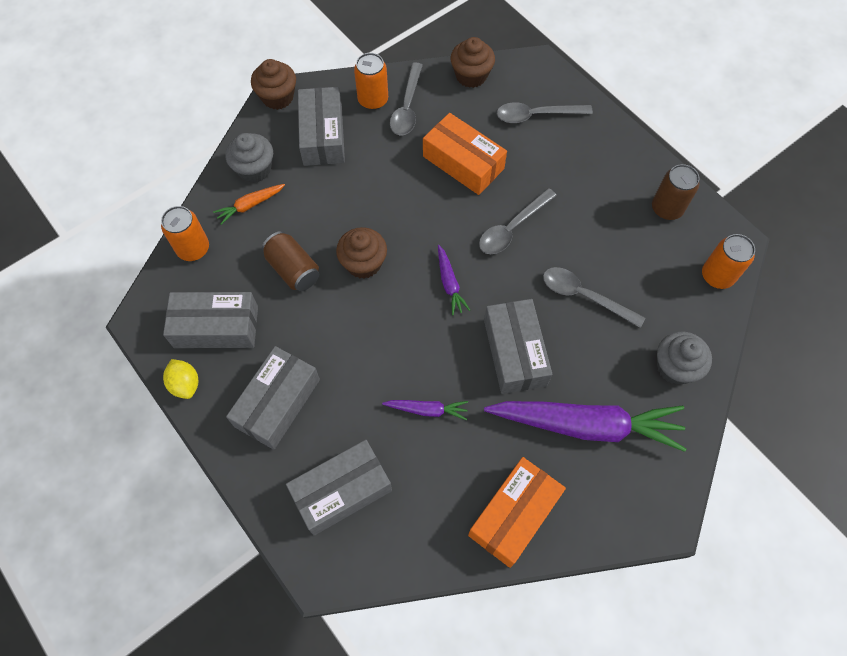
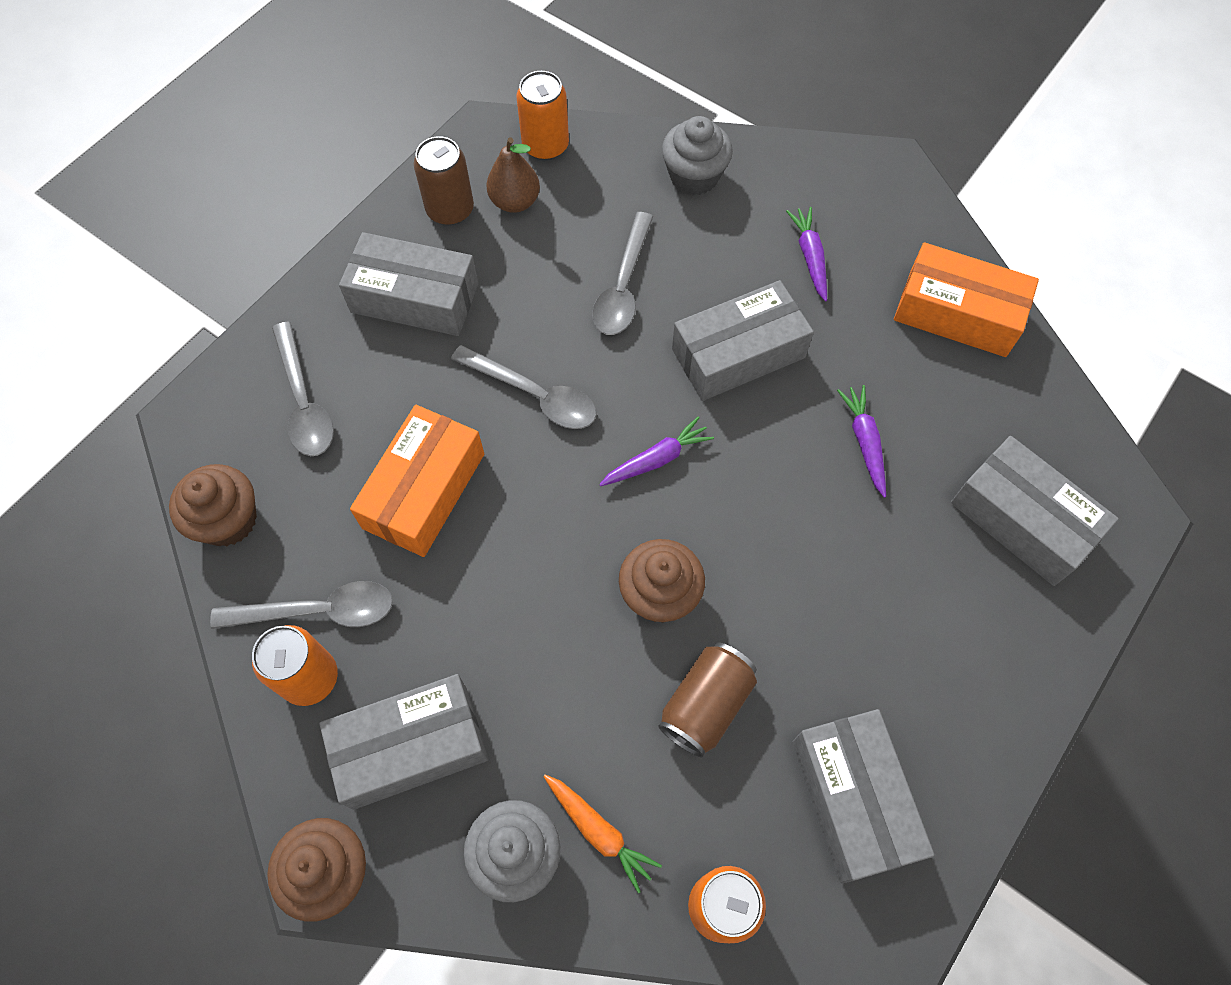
camera: 105 degrees left, 0 degrees up
yellow lemon [163,359,198,399] -> none
grey box [226,346,320,450] -> grey box moved to [339,232,478,336]
purple carrot [484,401,686,452] -> purple carrot [786,207,827,301], size x0.44
none -> brown pear [486,137,540,213]

